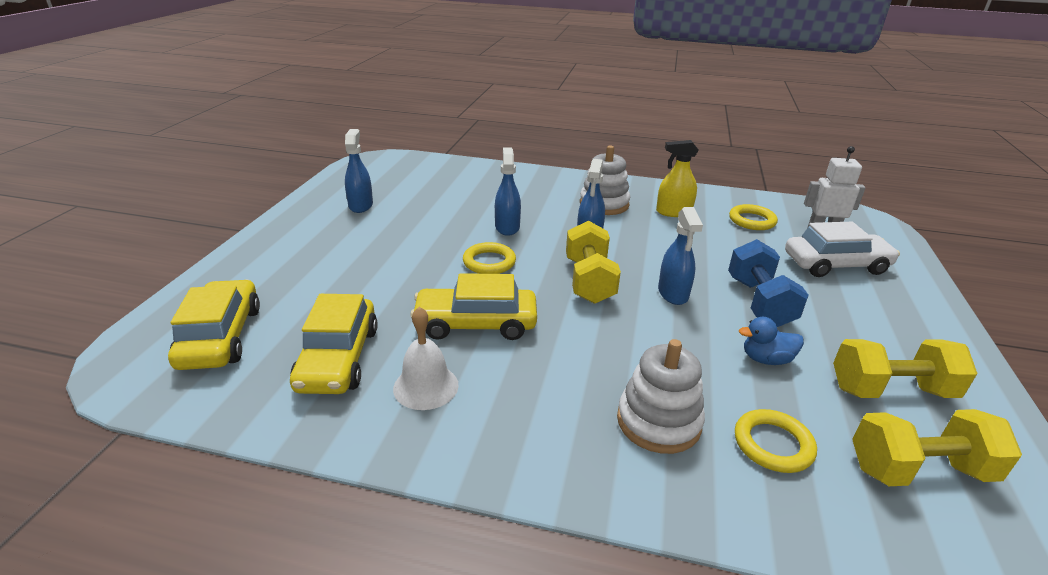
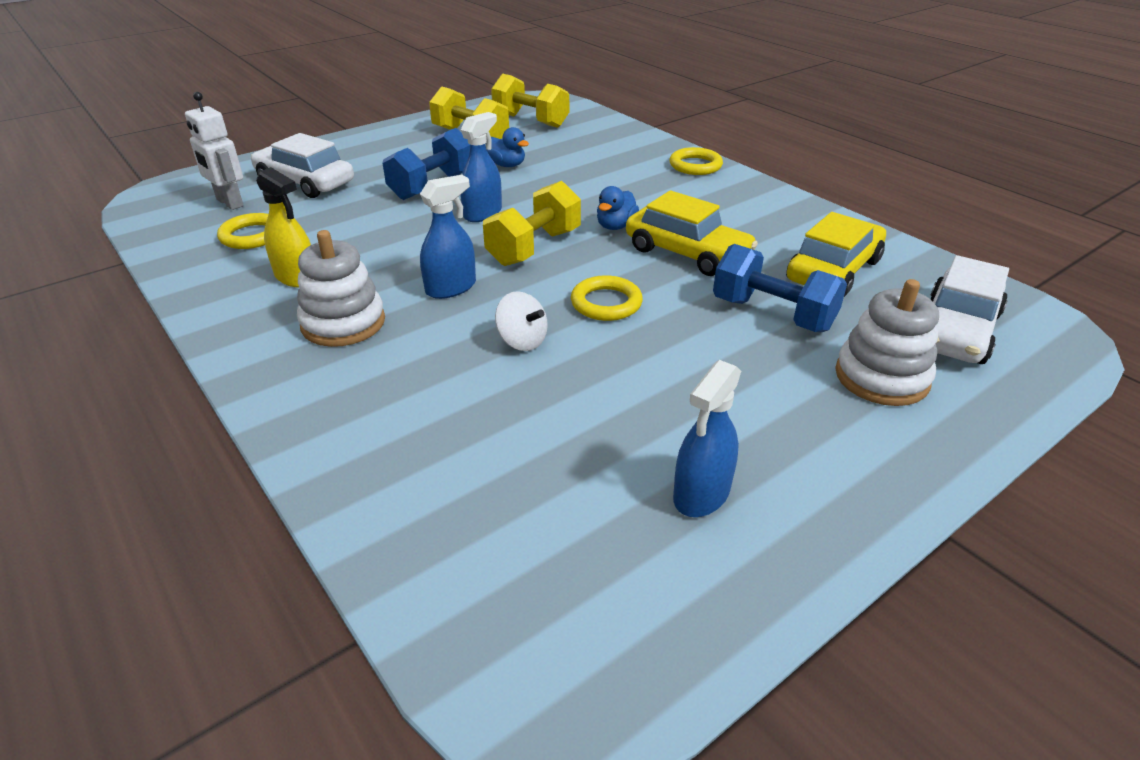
camera: 140 degrees left, 5 degrees up
yellow car [168,280,260,370] -> white car [930,255,1009,364]
white bell [393,307,459,410] -> none
blue spray bottle [495,147,521,236] -> white spinning top [495,291,548,351]
white stacking toy [617,339,705,454] -> white stacking toy moved to [835,279,939,406]
yellow ring [735,409,817,473] -> yellow ring moved to [669,147,723,175]
none -> blue duck [597,186,639,230]
none -> blue dumbbell [713,244,847,332]

